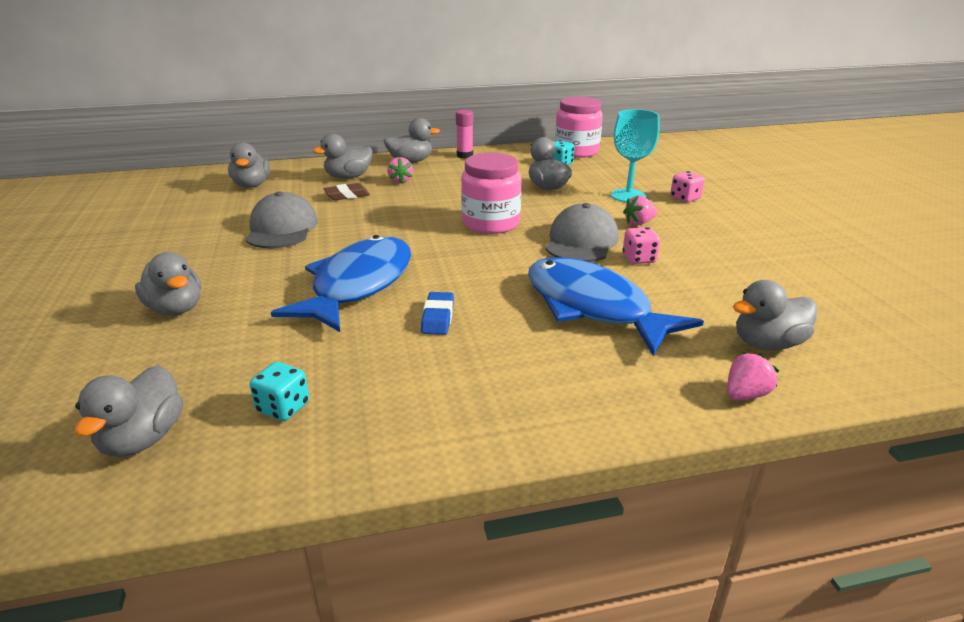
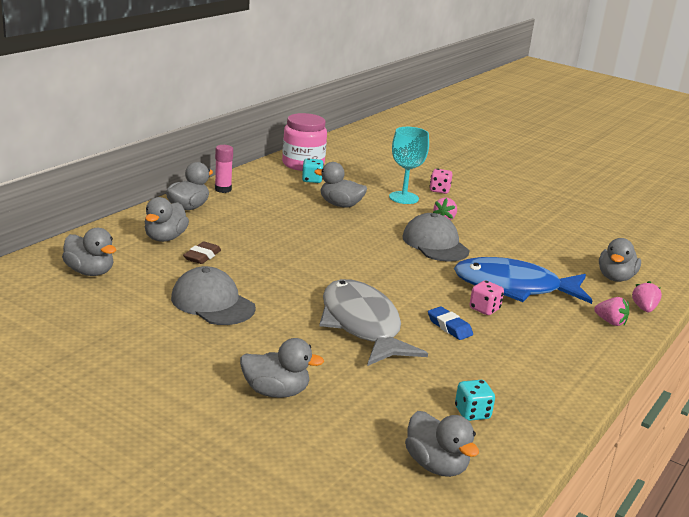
camera: 45 degrees left, 5 degrees down
blue fish [271,235,411,332] -> grey fish [319,279,428,366]
pink strawberry [387,157,413,184] -> pink strawberry moved to [594,297,629,326]
pink jar [461,153,522,234] -> none
pink dice [623,227,660,264] -> pink dice moved to [470,280,504,315]

